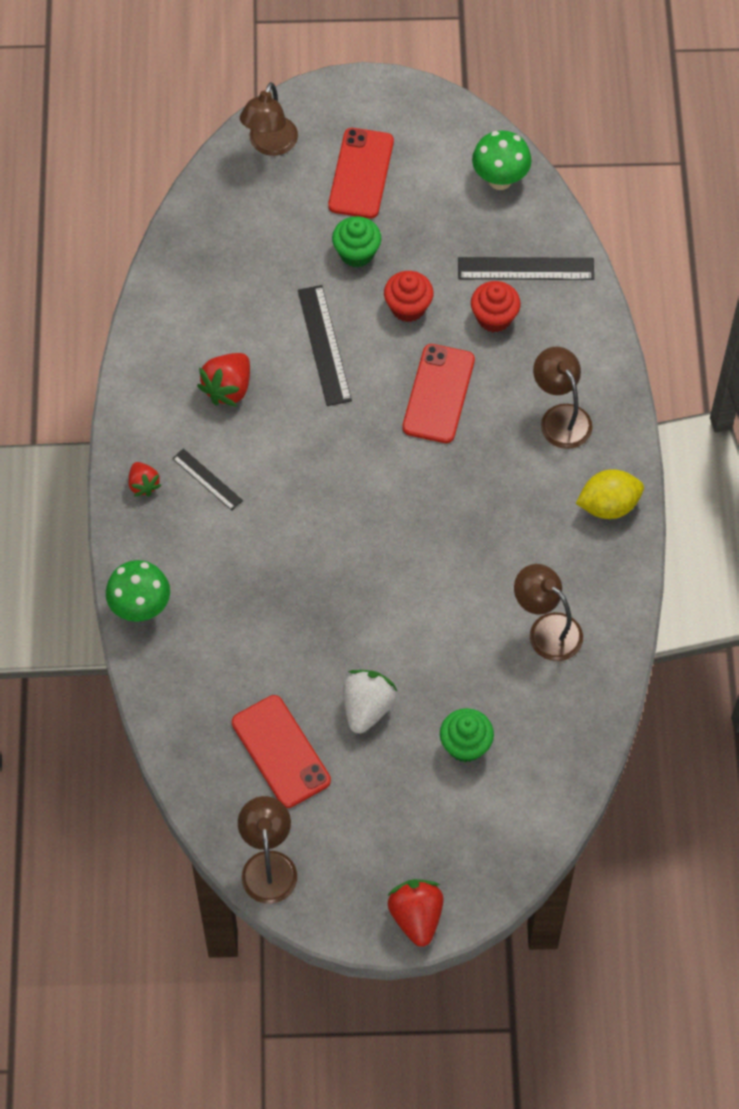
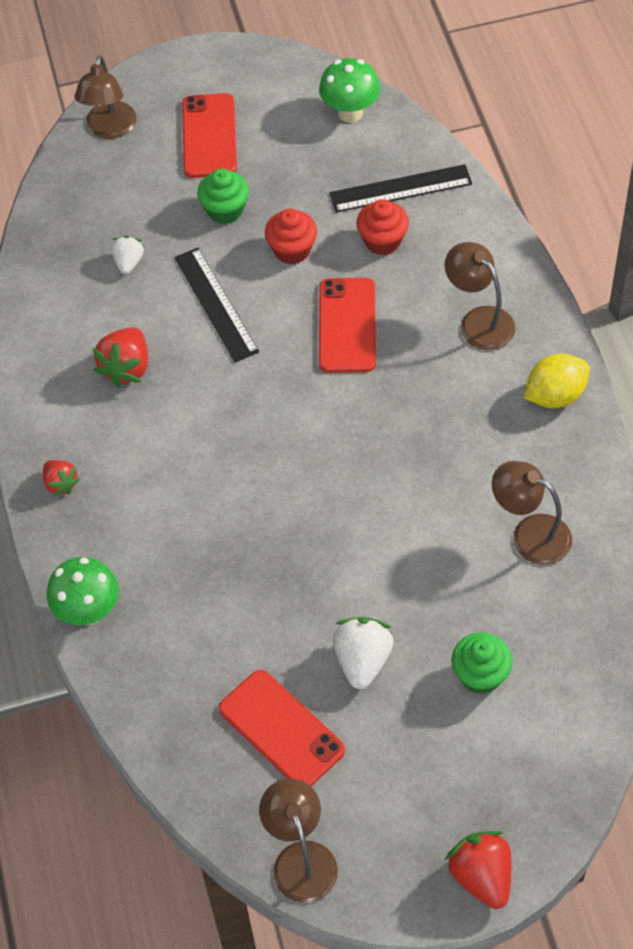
camera: 10 degrees left, 5 degrees down
black ruler [172,449,243,510] -> none
none -> white strawberry [111,236,144,274]

